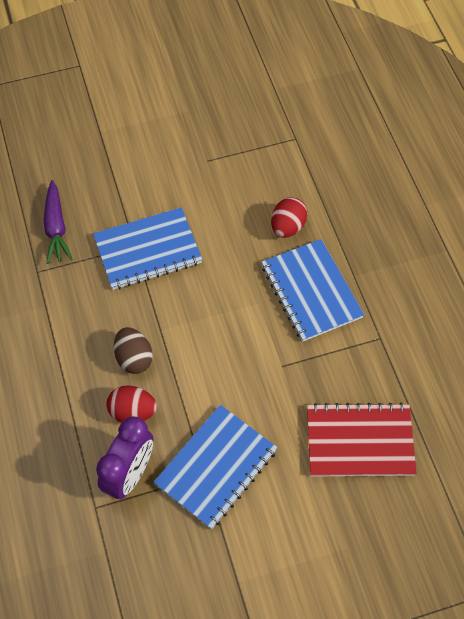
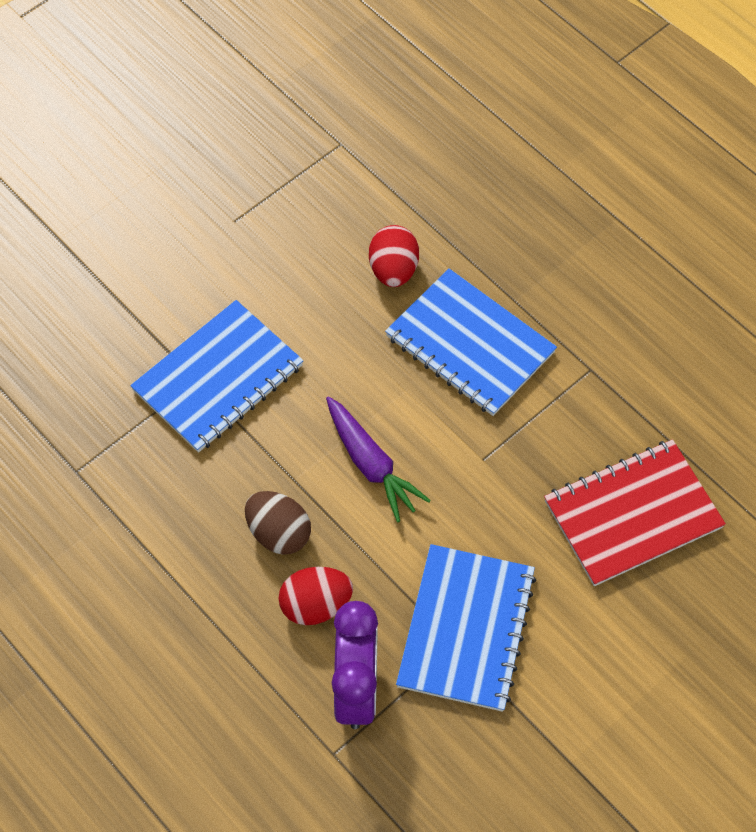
camera: 25 degrees left, 0 degrees up
purple carrot [44,180,73,264] -> purple carrot moved to [326,396,431,522]

